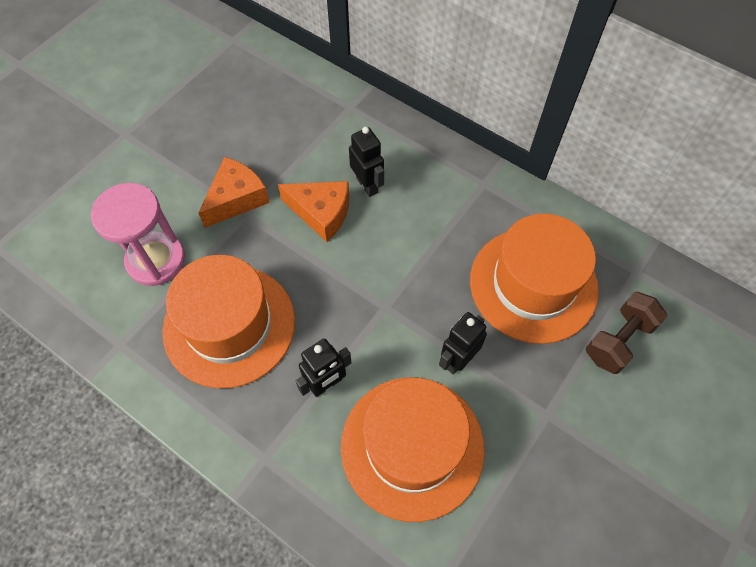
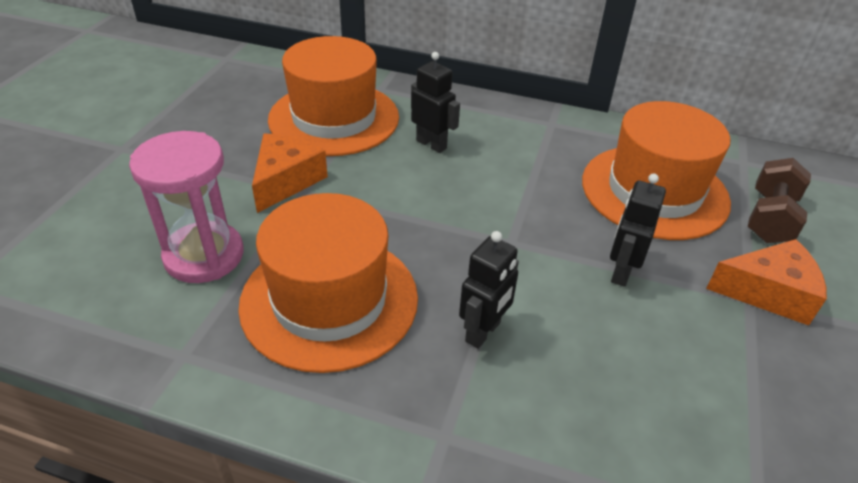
camera: 20 degrees left, 20 degrees down
orange cheese [278,181,349,242] -> orange cheese moved to [706,239,827,326]
orange hat [341,377,485,522] -> orange hat moved to [268,36,399,156]

